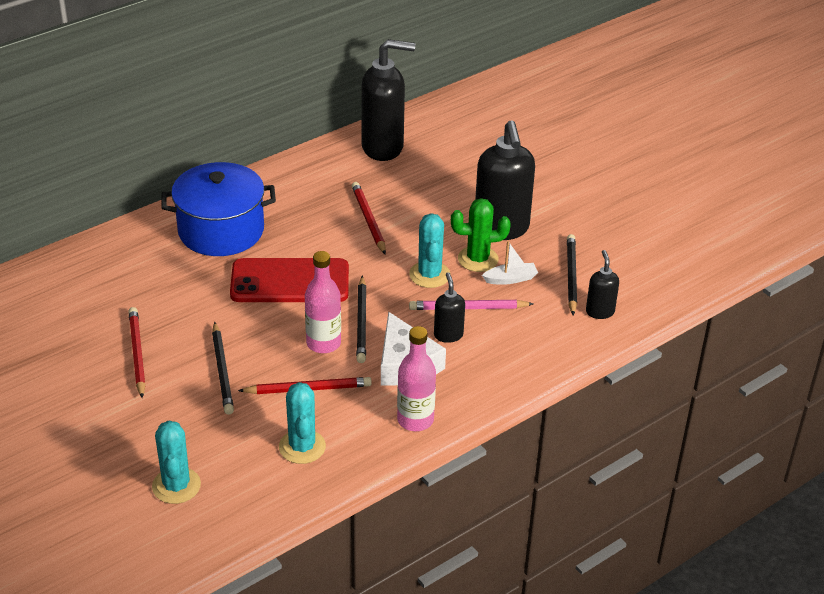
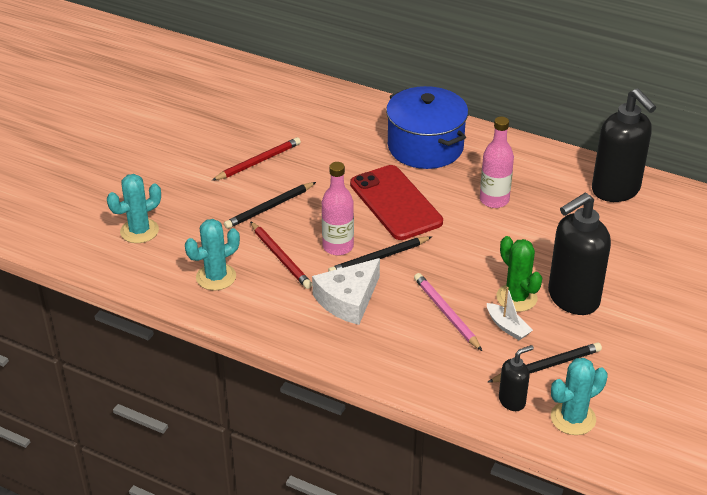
camera: 65 degrees right, 0 degrees up
red pencil [352,182,386,255] -> none
pink bottle [397,326,436,431] -> pink bottle moved to [480,117,514,208]
turquoise cactus [409,213,450,288] -> turquoise cactus moved to [551,358,608,435]
black soap dispenser [434,272,465,343] -> none

